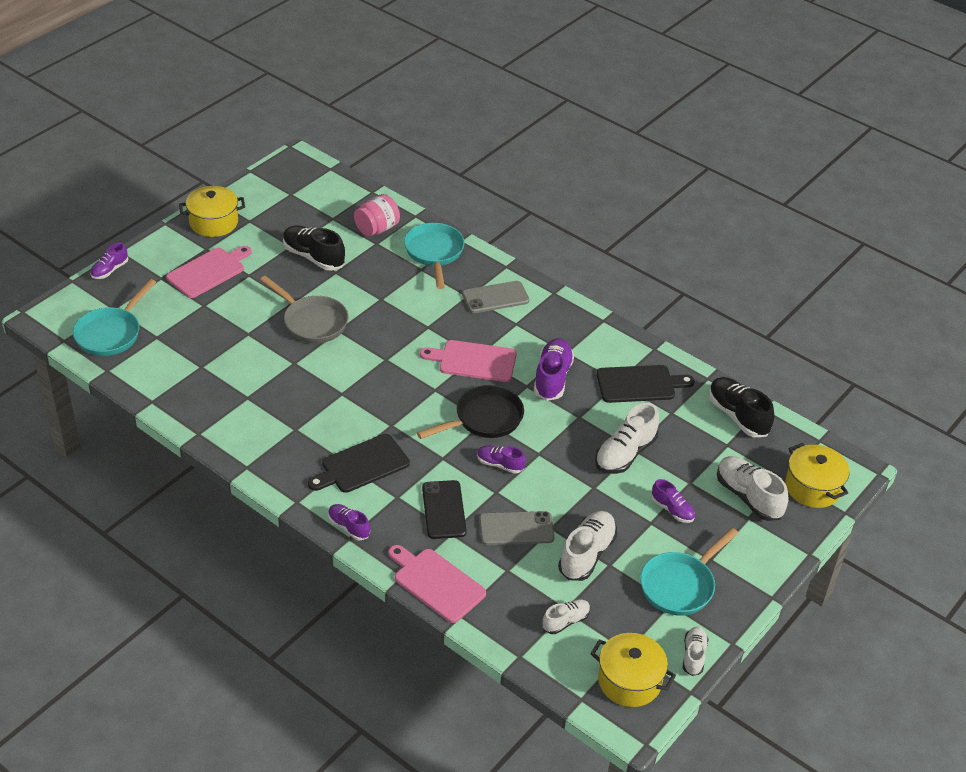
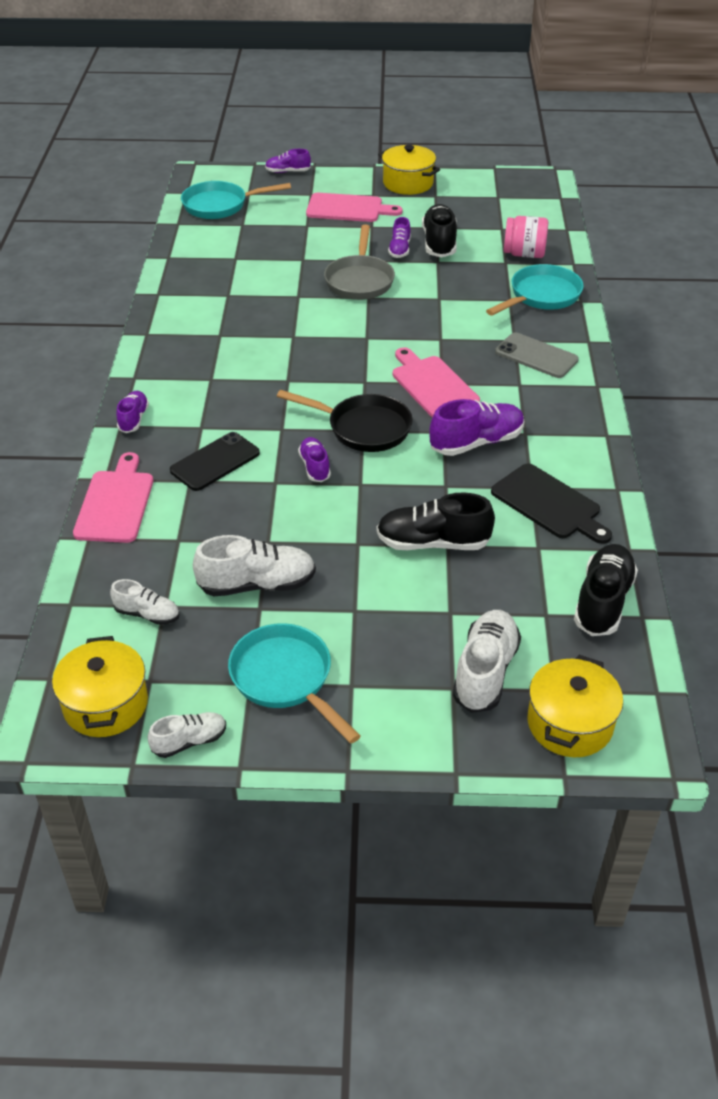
camera: 55 degrees right, 0 degrees up
black cutting board [308,434,410,493] -> none
grey phone [479,511,555,545] -> none
white shoe [595,403,659,474] -> black shoe [377,492,495,550]
turquoise pan [640,528,738,616] -> turquoise pan turned 45 degrees clockwise [228,623,361,744]
purple shoe [651,479,695,523] -> purple shoe moved to [388,217,411,258]

